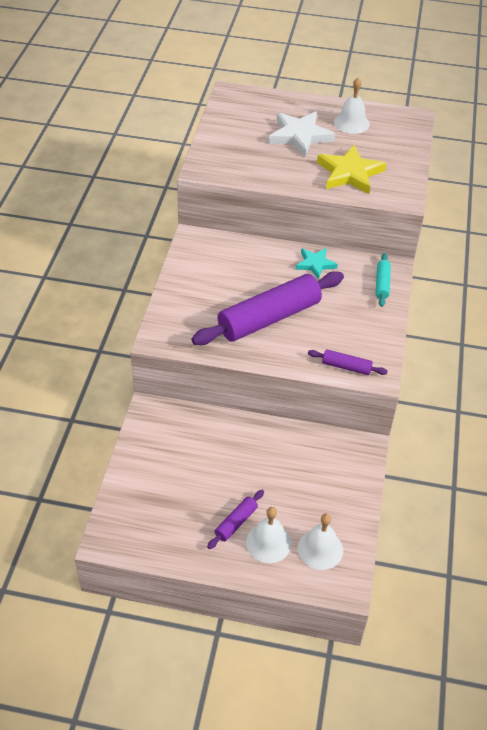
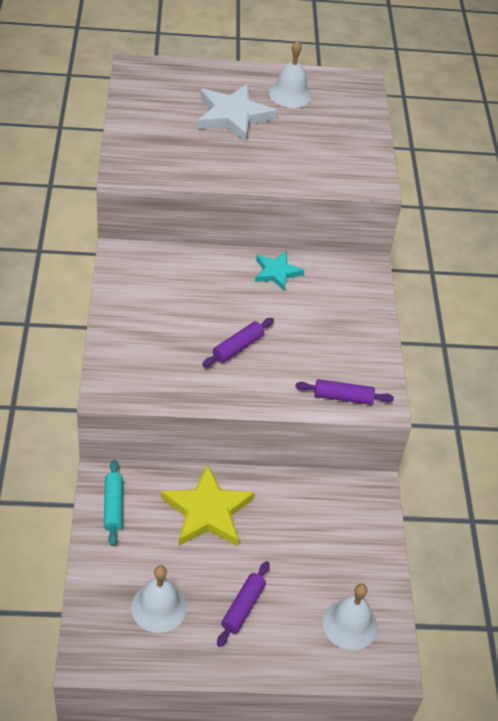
camera: 15 degrees left, 0 degrees up
purple rolling pin [191,271,344,345] -> purple rolling pin [202,318,274,367], size x0.44
white bell [246,507,291,563] -> white bell moved to [131,565,187,633]
yellow star [317,145,386,194] -> yellow star moved to [161,464,255,546]
turquoise rolling pin [376,253,391,307] -> turquoise rolling pin moved to [104,460,123,546]

